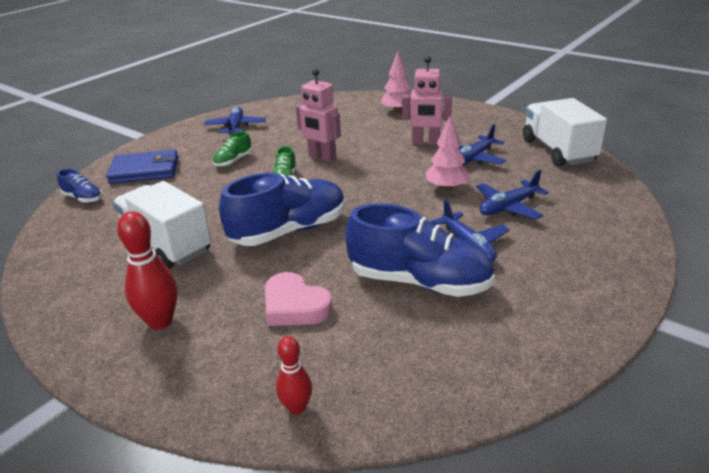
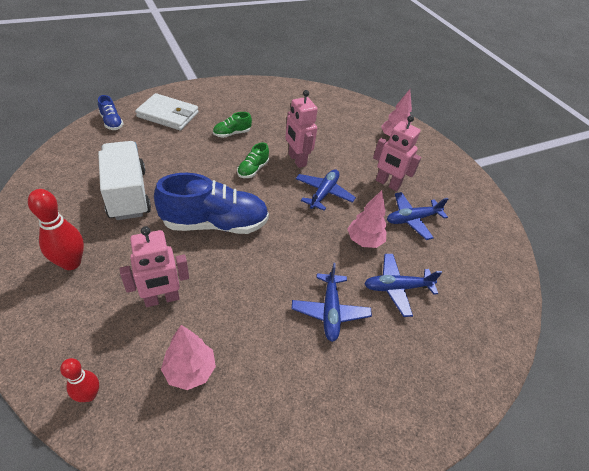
camera: 20 degrees right, 15 degrees up
blue wallet [106,149,178,184] -> white wallet [135,93,199,131]
blue plane [204,107,266,135] -> blue plane moved to [296,169,356,211]
pink heart [265,272,333,326] -> pink robot [120,226,189,307]
blue shoe [345,203,495,297] -> none
white truck [523,98,607,167] -> none
none -> pink tree [161,325,216,390]

